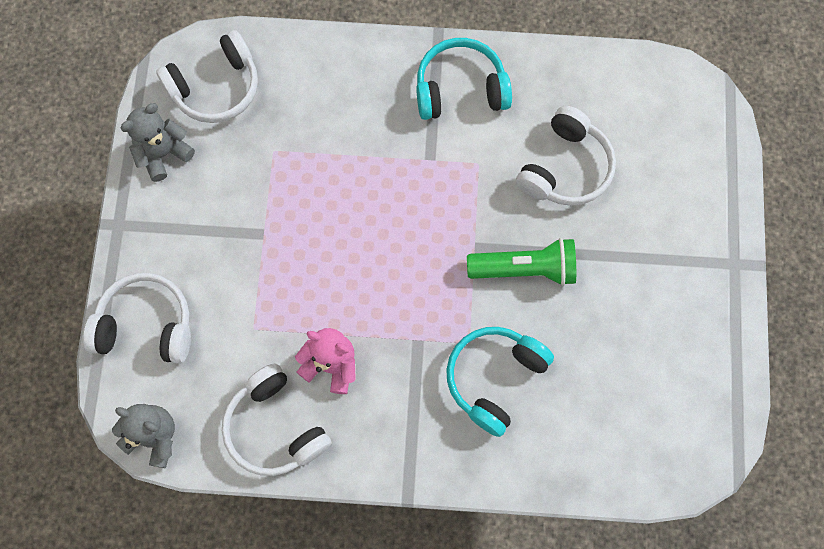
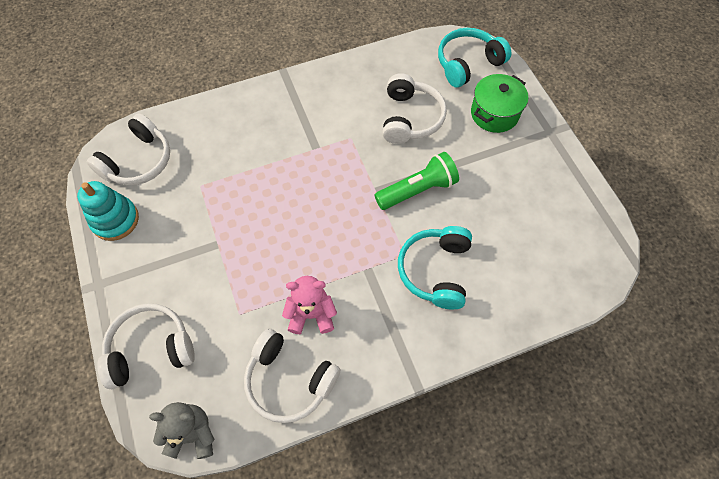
camera: 25 degrees left, 10 degrees down
grey teddy bear [121,103,195,182] -> turquoise stacking toy [77,181,139,241]
turquoise headphones [416,38,512,120] -> turquoise headphones moved to [438,28,511,88]
none -> green pot [471,74,528,133]

